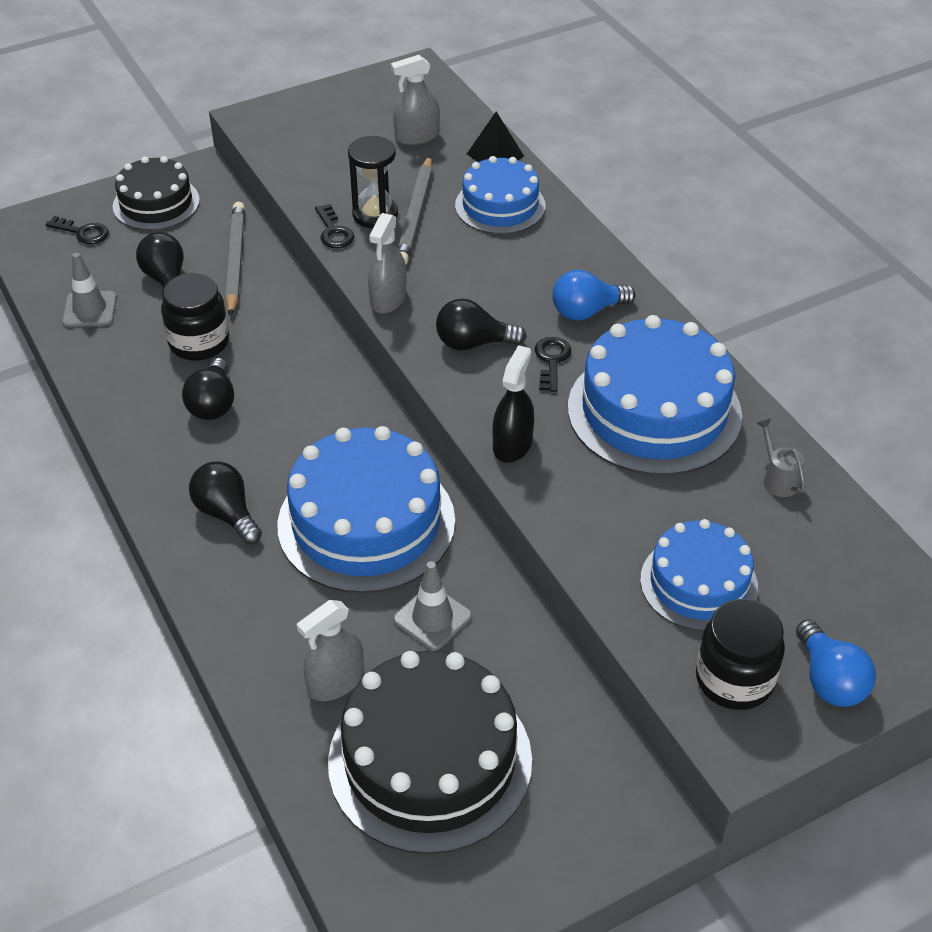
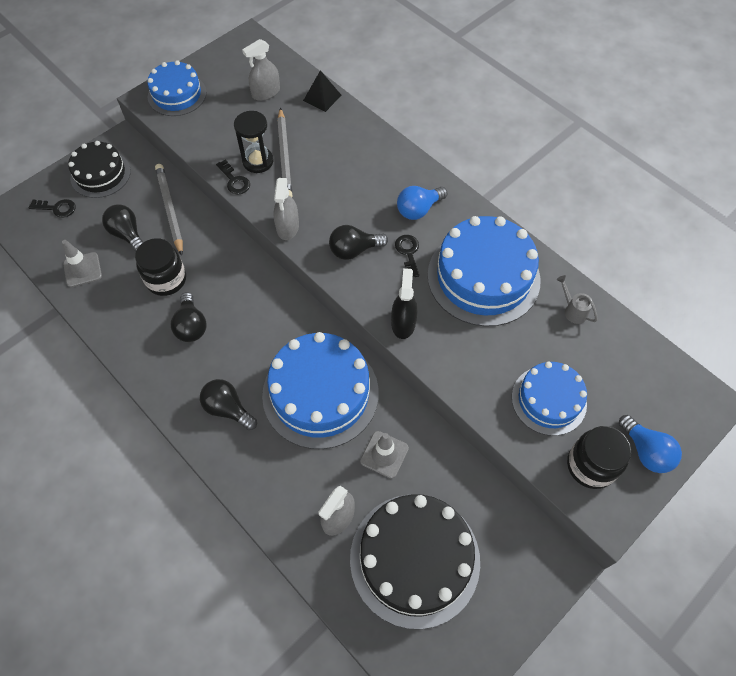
camera: 15 degrees left, 15 degrees up
blue cake [455,156,546,234] -> blue cake moved to [147,60,206,116]

